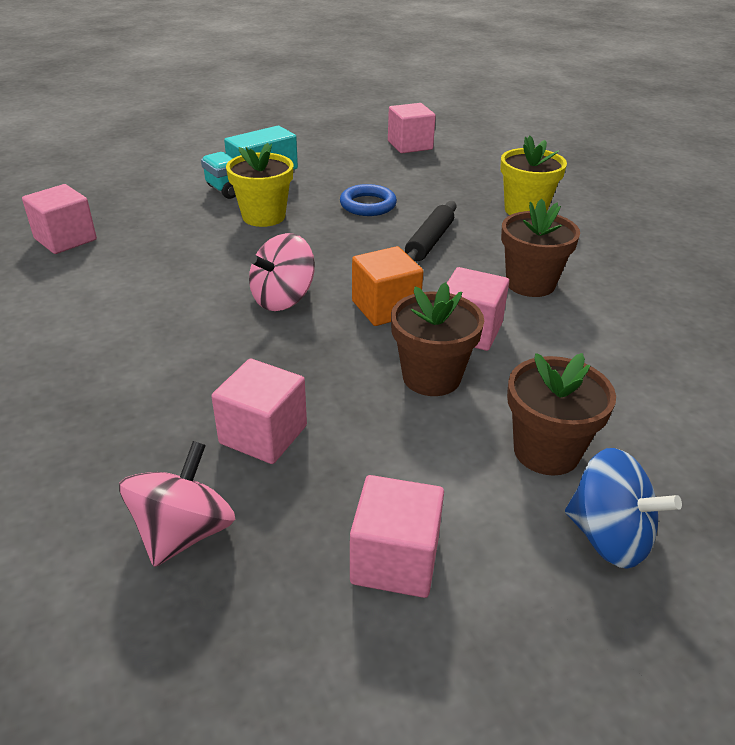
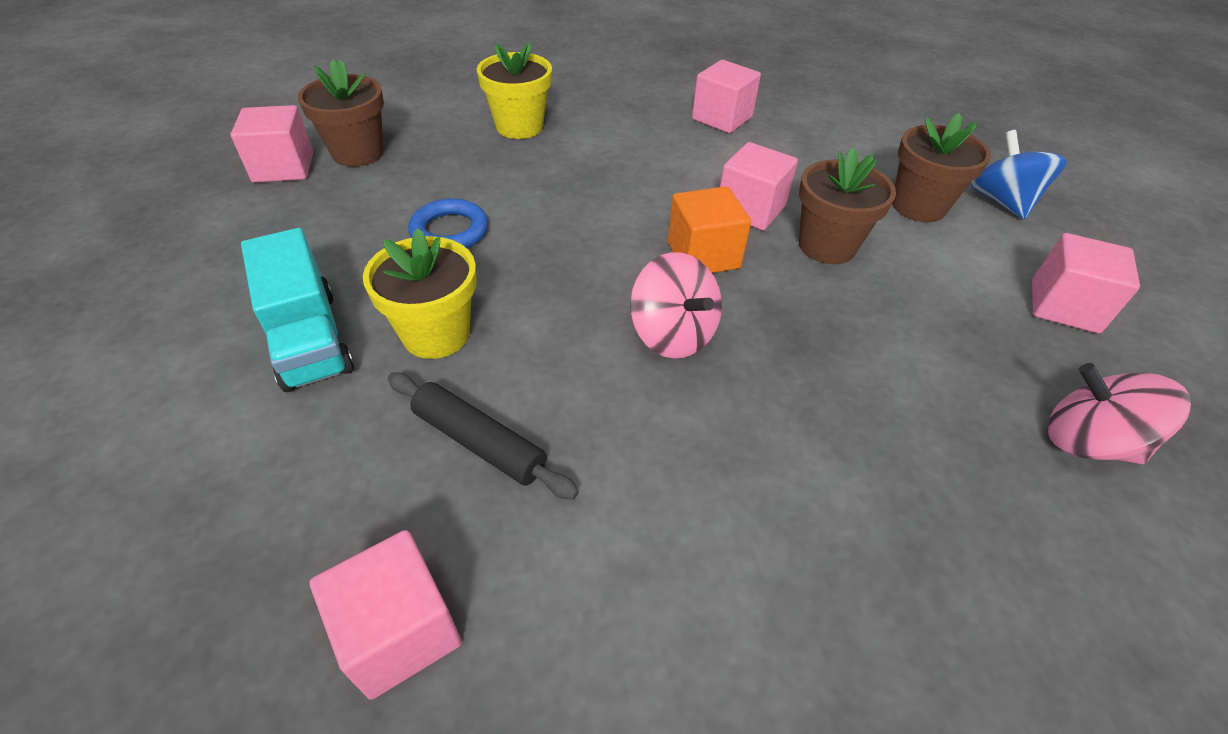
camera: 80 degrees left, 10 degrees up
pink cube [211,359,307,464] -> pink cube moved to [692,60,761,133]
black rolling pin [405,201,457,261] -> black rolling pin moved to [388,373,579,500]
brown flower pot [501,199,580,297] -> brown flower pot moved to [298,59,384,167]
blue spinning top [565,448,682,569] -> blue spinning top turned 60 degrees counterclockwise [970,130,1067,219]

